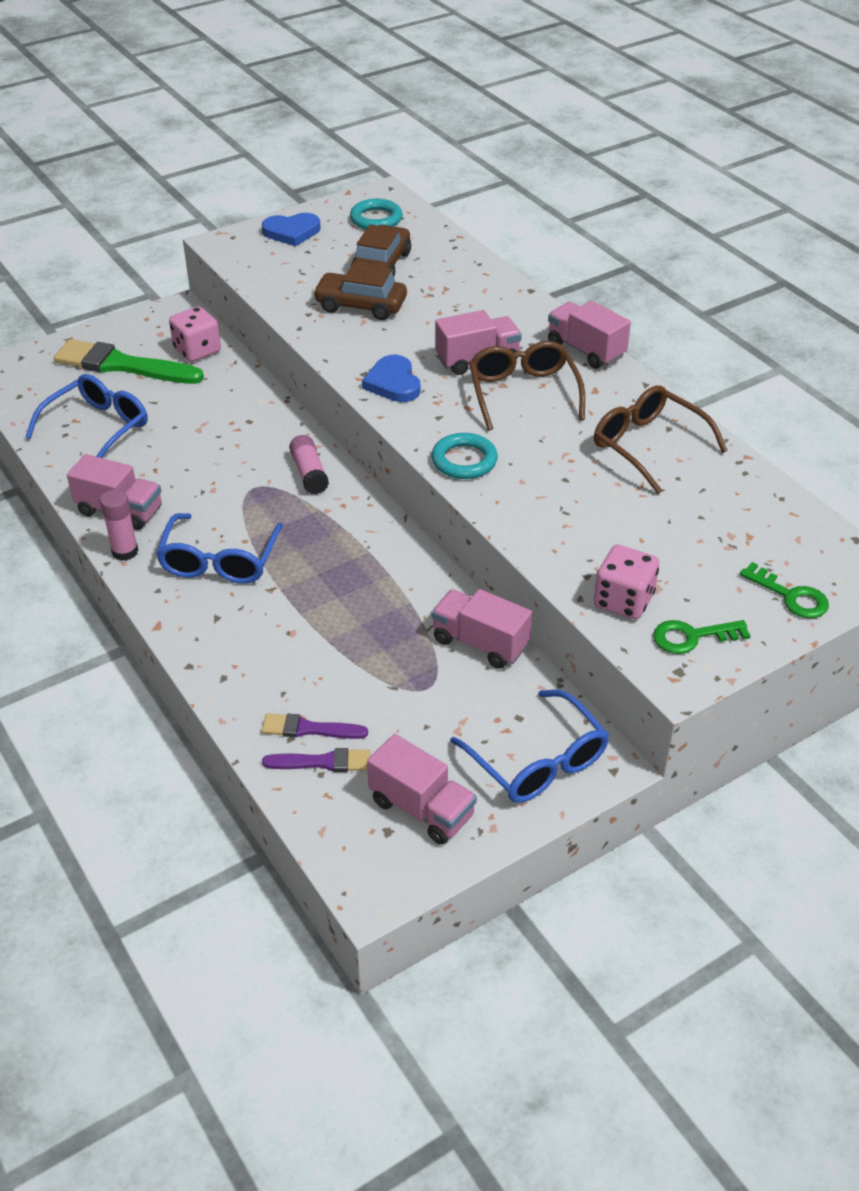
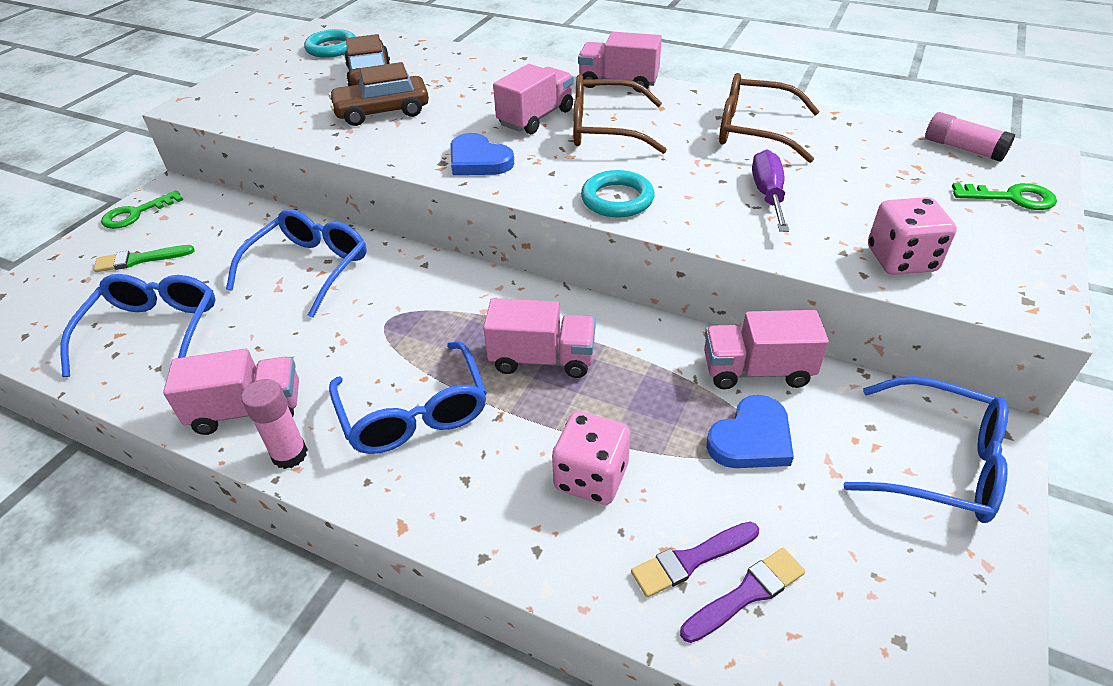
camera: 30 degrees left, 0 degrees up
green brush [54,339,204,384] -> green brush [94,245,195,272], size x0.51
pink dice [169,306,221,362] -> pink dice moved to [552,411,630,505]
blue heart [262,213,321,246] -> blue heart moved to [706,395,794,468]
pink glue stick [289,435,329,494] -> pink glue stick moved to [925,112,1015,162]
pink truck [367,734,477,845] -> pink truck moved to [483,298,596,378]
brown glasses [469,341,585,431] -> brown glasses turned 45 degrees counterclockwise [573,74,667,154]
green key [653,620,751,654] -> green key moved to [101,190,183,229]
none -> blue glasses [226,209,367,318]
none -> purple screwdriver [752,149,789,232]

